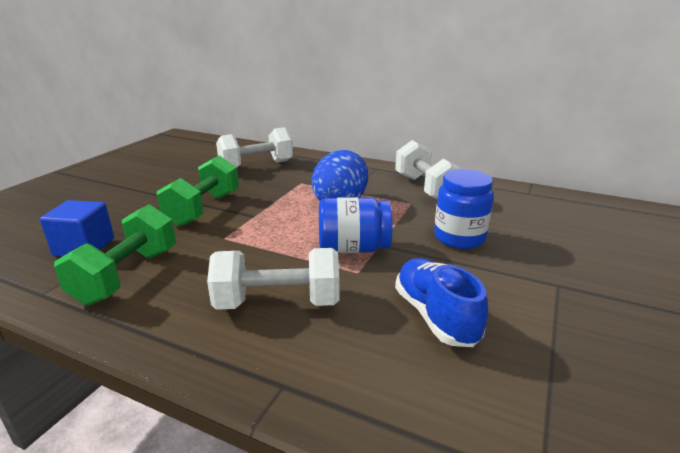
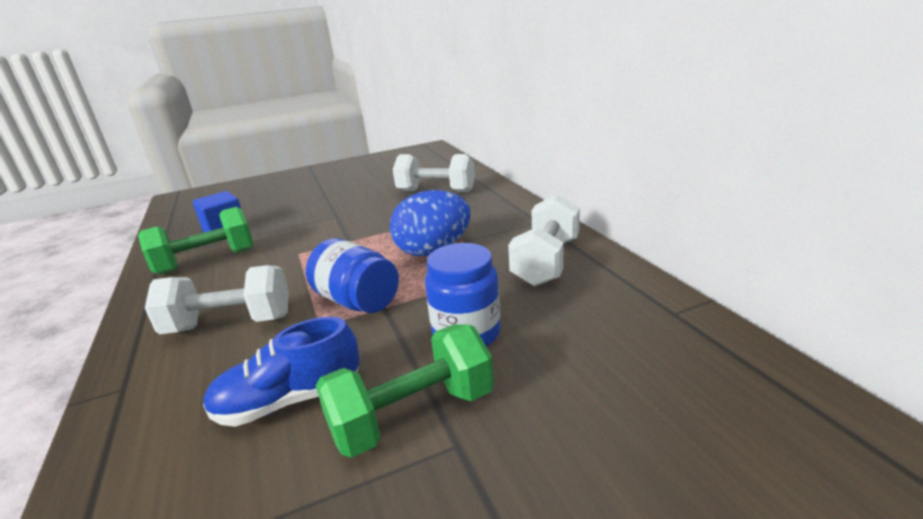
camera: 45 degrees right, 0 degrees up
green dumbbell [157,155,239,226] -> green dumbbell moved to [316,324,494,458]
white dumbbell [207,248,339,310] -> white dumbbell turned 45 degrees counterclockwise [145,265,289,334]
blue shoe [395,258,488,347] -> blue shoe turned 135 degrees counterclockwise [203,317,360,427]

